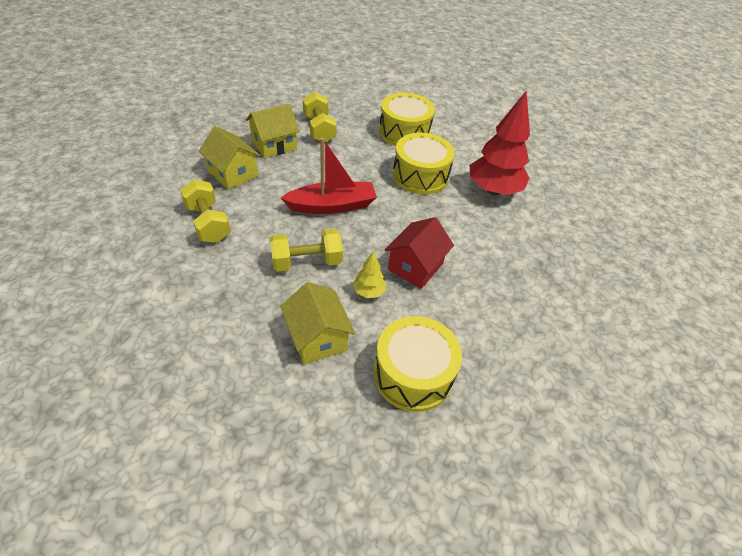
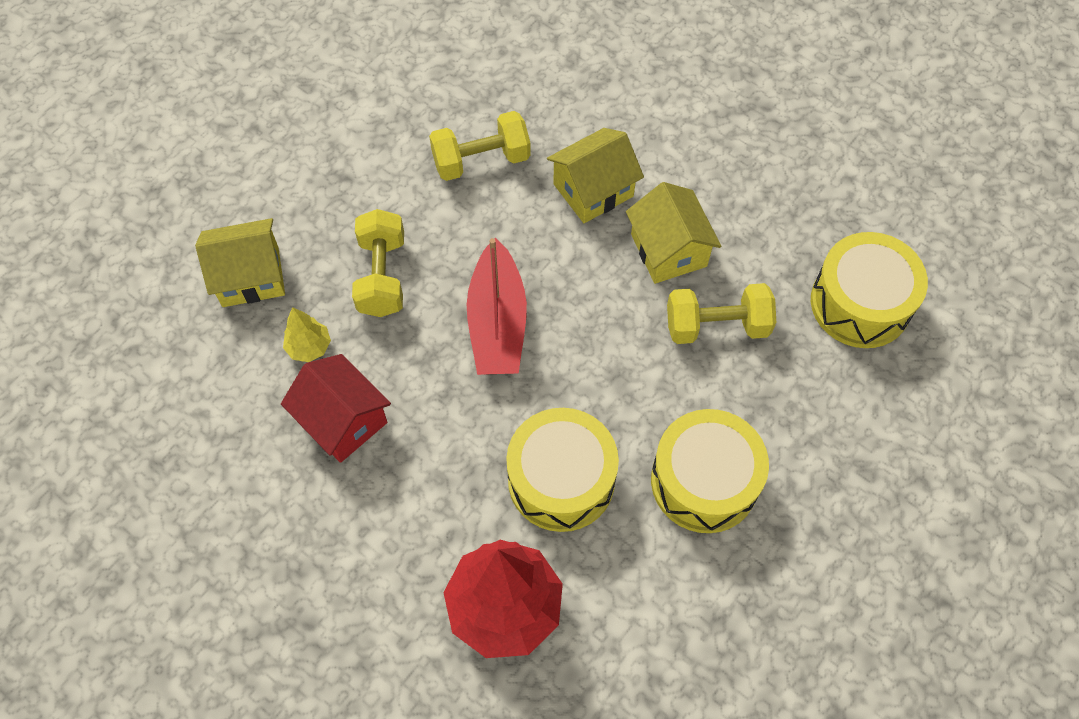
camera: 105 degrees right, 15 degrees up
yellow drum [374,316,462,412] -> yellow drum moved to [811,232,928,348]

